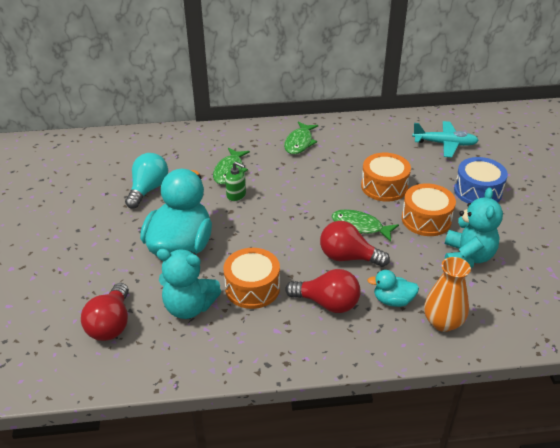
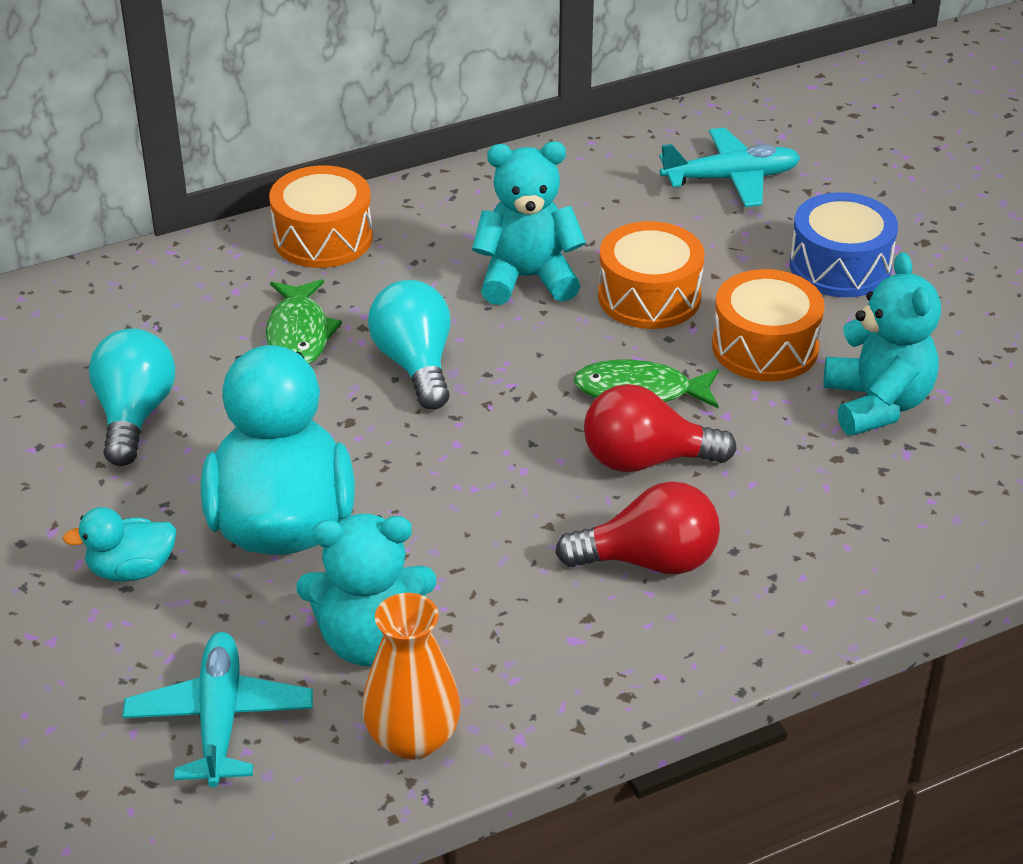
camera: 20 degrees left, 0 degrees up
red light bulb [81,283,129,341] -> turquoise plane [123,632,313,787]
orange drum [224,248,280,309] -> orange drum moved to [269,165,373,268]
green soap dispenser [225,162,246,201] -> none
green fish [284,121,318,154] -> none
turquoise duck [367,270,419,307] -> turquoise duck moved to [63,507,176,582]
orange vase [424,257,471,332] -> orange vase moved to [362,593,460,760]
none -> turquoise light bulb [368,280,451,410]
none -> turquoise teddy bear [472,141,586,305]

